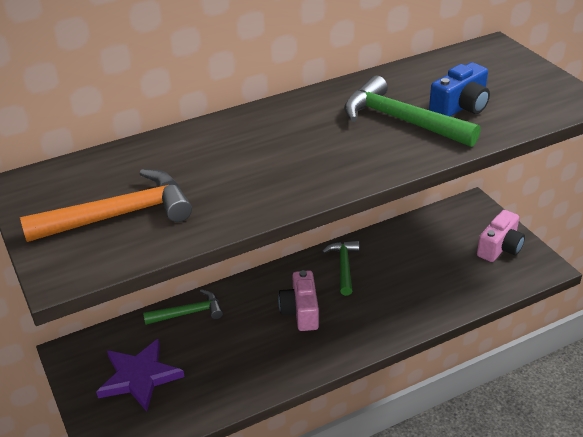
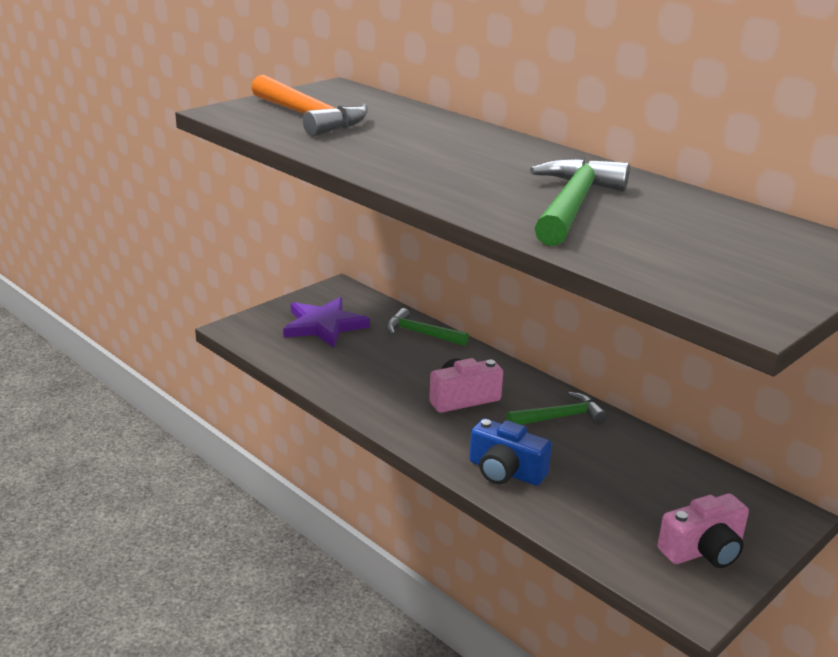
camera: 70 degrees right, 10 degrees down
green hammer [143,289,223,325] -> green hammer turned 150 degrees clockwise [386,308,469,346]
blue camera [429,62,490,116] -> blue camera moved to [469,418,552,486]
pink camera [477,210,525,262] -> pink camera turned 45 degrees counterclockwise [658,493,749,568]

